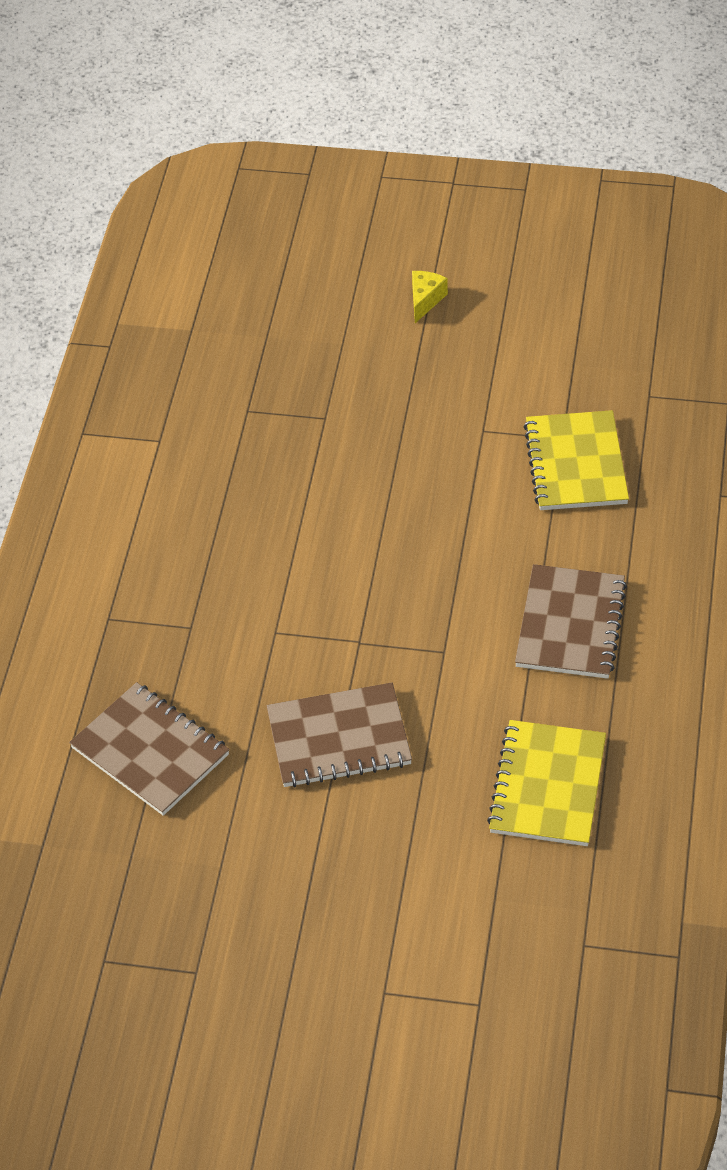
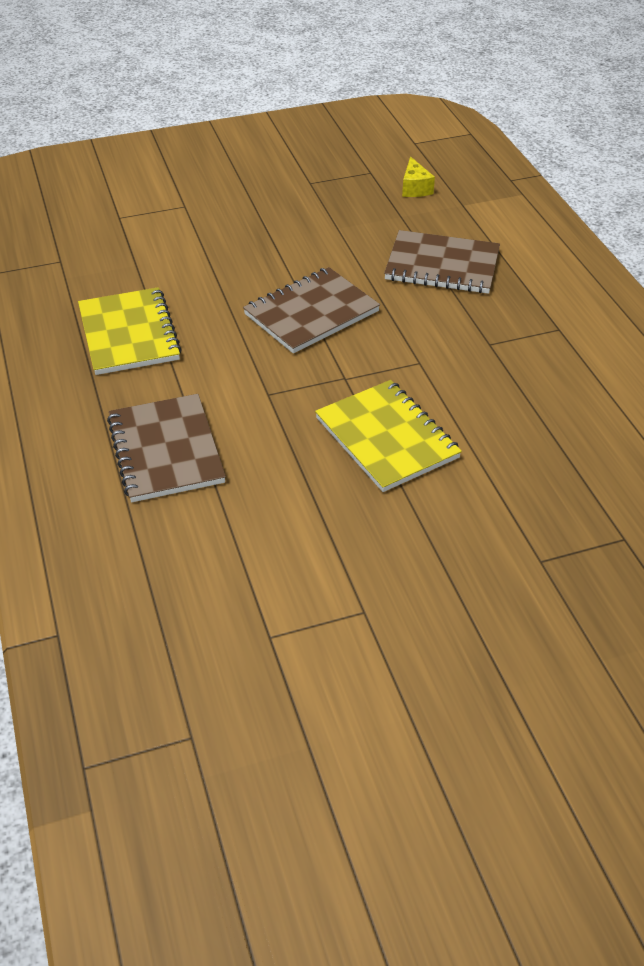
camera: 150 degrees right, 5 degrees down
yellow cheese [412,271,448,323] -> yellow cheese moved to [402,157,435,197]
yellow notebook [524,410,629,510] -> yellow notebook moved to [315,380,462,492]

